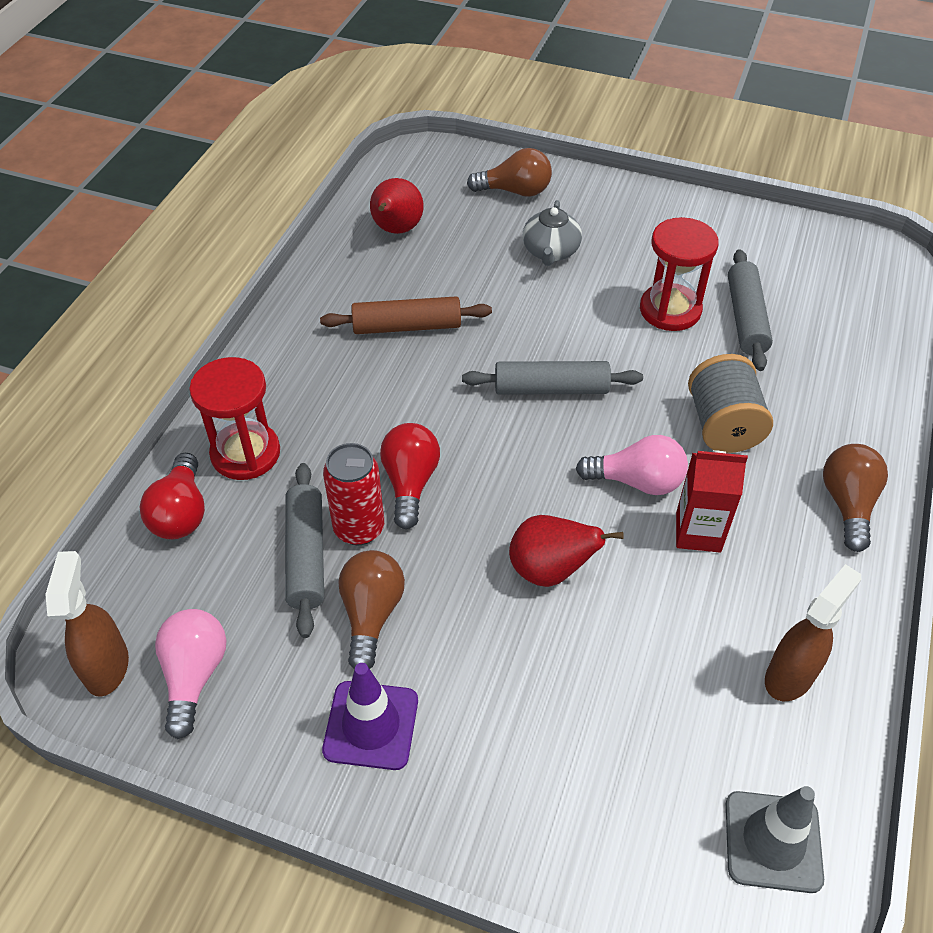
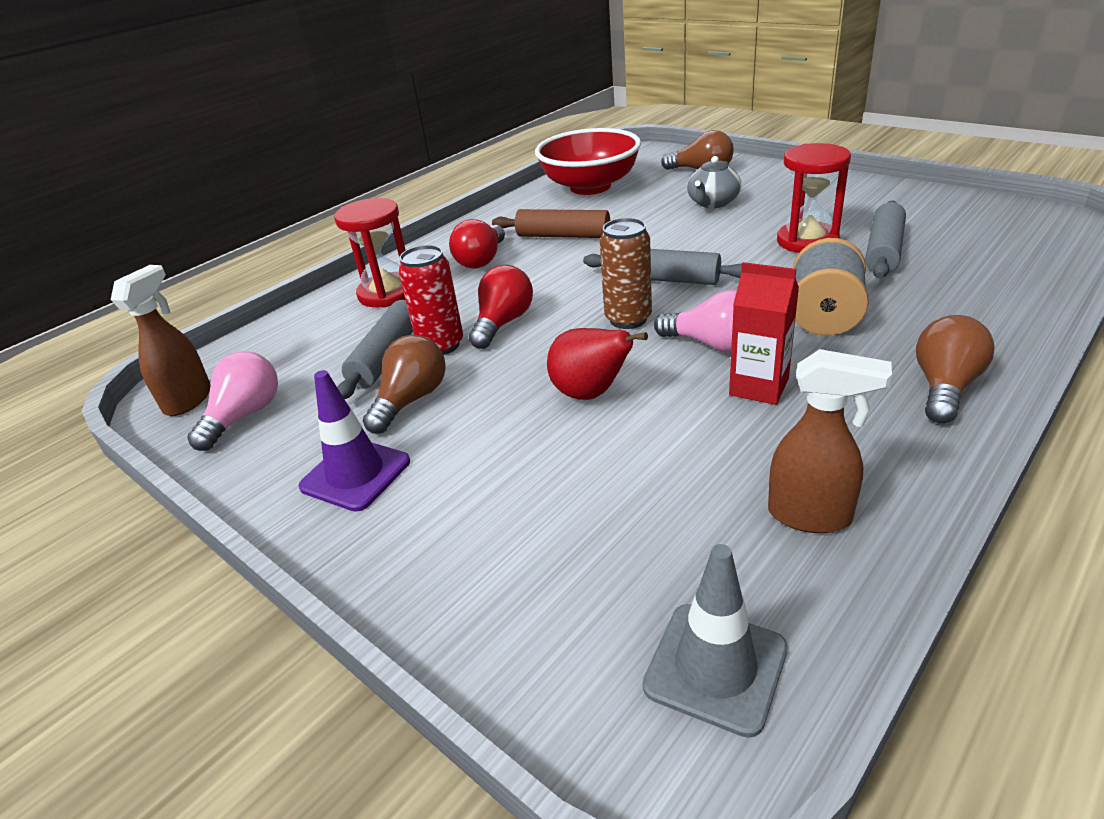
camera: 25 degrees right, 15 degrees down
red light bulb [140,453,205,539] -> red light bulb moved to [449,219,505,269]
red pear [370,178,424,234] -> red bowl [535,128,641,195]
brown spray bottle [765,564,861,701] -> brown spray bottle turned 45 degrees clockwise [768,349,892,533]
none -> brown can [600,218,652,329]

